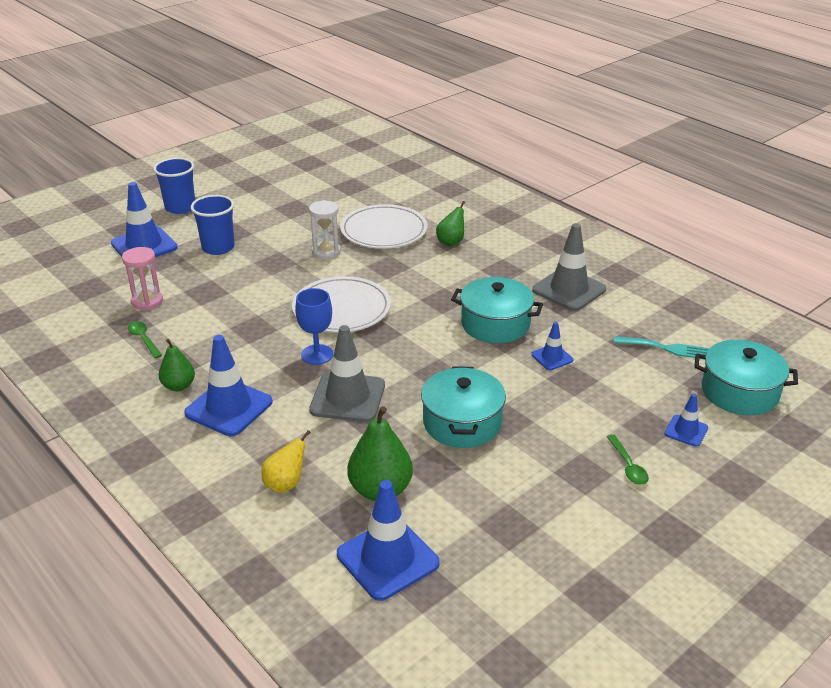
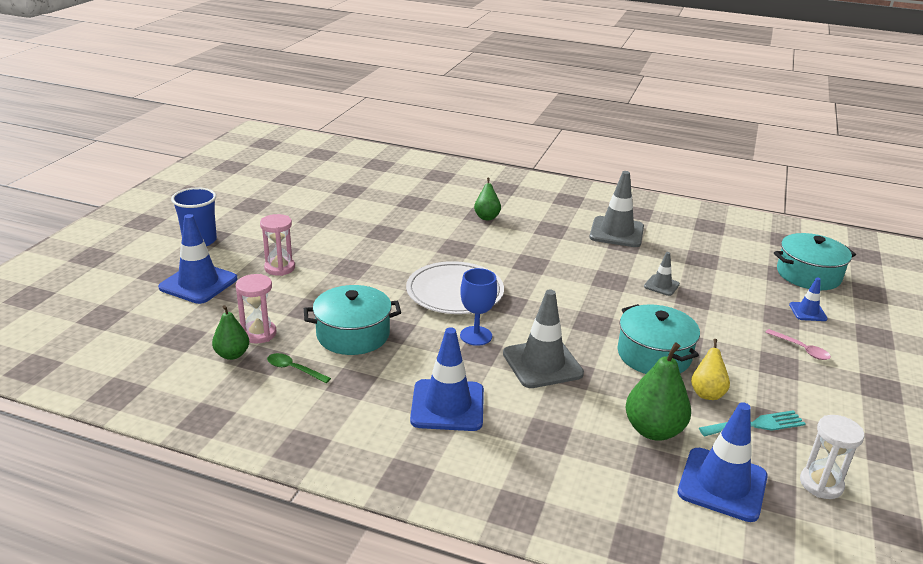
camera: 30 degrees left, 5 degrees down
green pear [159,339,195,391] -> green pear moved to [212,305,249,360]
blue cup [191,195,235,255] -> pink hourglass [260,214,295,276]
yellow pear [261,430,311,493] -> yellow pear moved to [691,339,730,400]
white hourglass [309,200,341,259] -> white hourglass moved to [800,415,864,499]
white plate [340,204,428,249] -> none
turquoise pot [451,277,543,343] -> turquoise pot moved to [304,285,401,355]
blue traffic cone [531,322,574,370] -> grey traffic cone [644,252,680,296]
green spoon [607,434,649,485] -> pink spoon [765,329,831,360]
turquoise fork [614,336,709,360] -> turquoise fork moved to [699,410,806,436]

